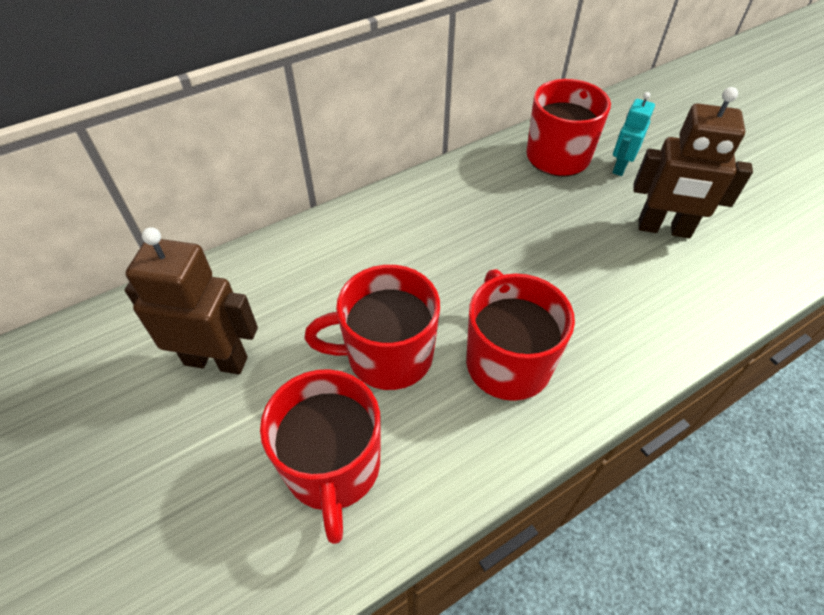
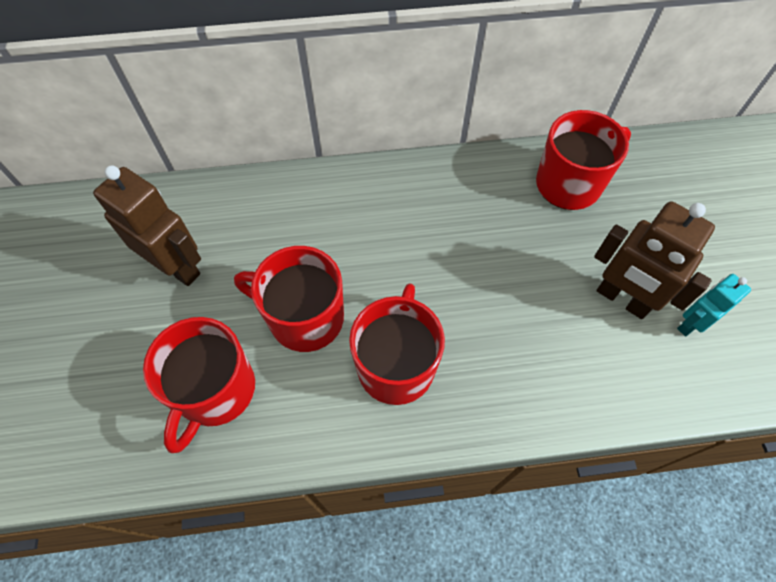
camera: 25 degrees right, 10 degrees up
turquoise robot [612,92,655,176] -> turquoise robot moved to [677,274,751,336]

